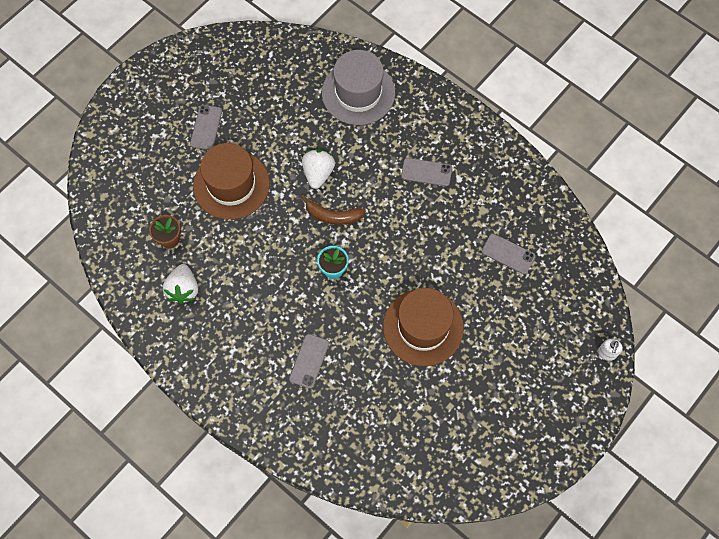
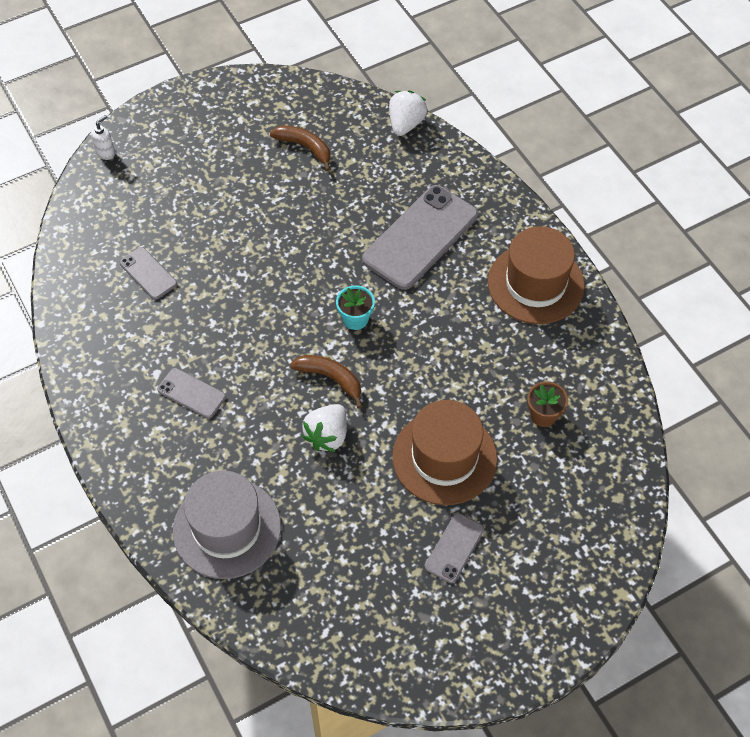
camera: 160 degrees left, 10 degrees down
white strawberry [163,264,198,304] -> white strawberry moved to [389,90,427,136]
grey phone [289,334,329,389] -> grey phone [362,185,478,290], size x2.03
brown hat [383,288,464,366] -> brown hat moved to [488,226,585,324]
none -> brown banana [270,125,330,171]

